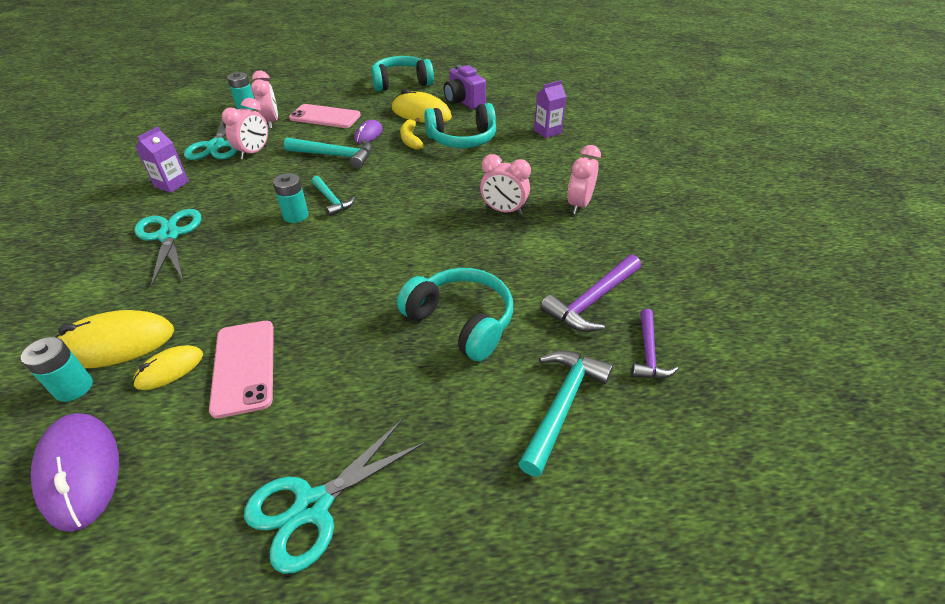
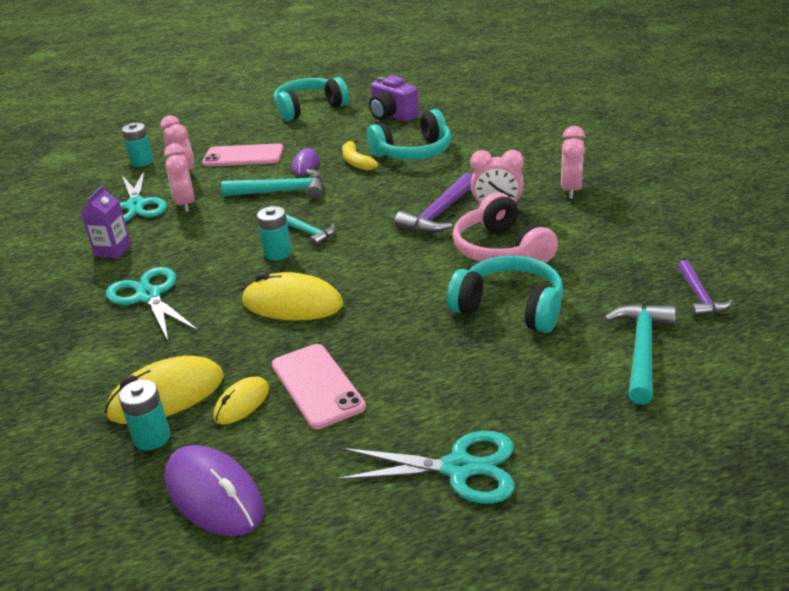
camera: 10 degrees left, 10 degrees down
pink clock [222,98,268,159] -> pink clock turned 150 degrees clockwise [164,144,195,212]
turquoise scissors [244,419,425,574] -> turquoise scissors turned 120 degrees counterclockwise [336,431,515,504]
yellow mouse [392,89,452,123] -> yellow mouse moved to [242,272,343,321]
purple carton [534,80,567,138] -> none
purple hammer [540,255,641,332] -> purple hammer moved to [395,173,472,233]
none -> pink headphones [453,193,558,263]

